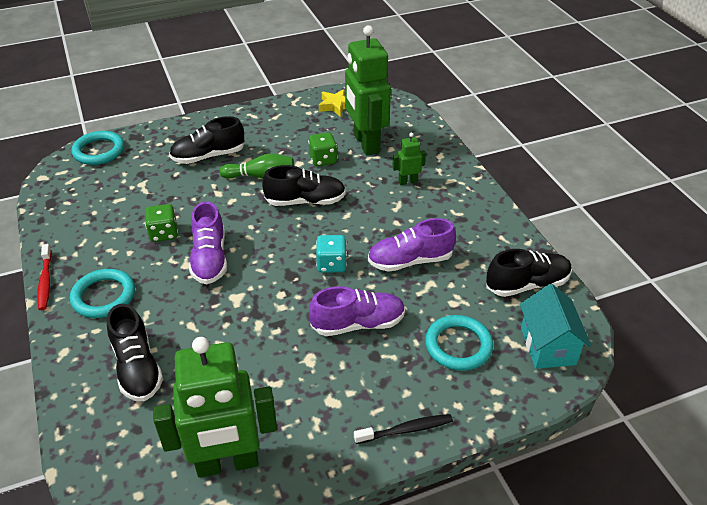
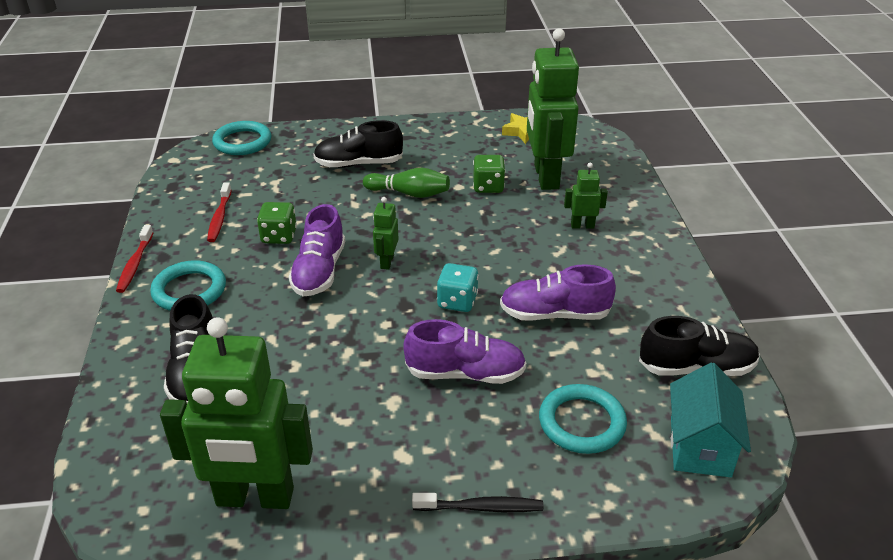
camera: 15 degrees right, 5 degrees down
black shoe [262,165,346,206] -> none
none -> red toothbrush [207,182,232,242]
none -> green robot [373,197,399,270]

